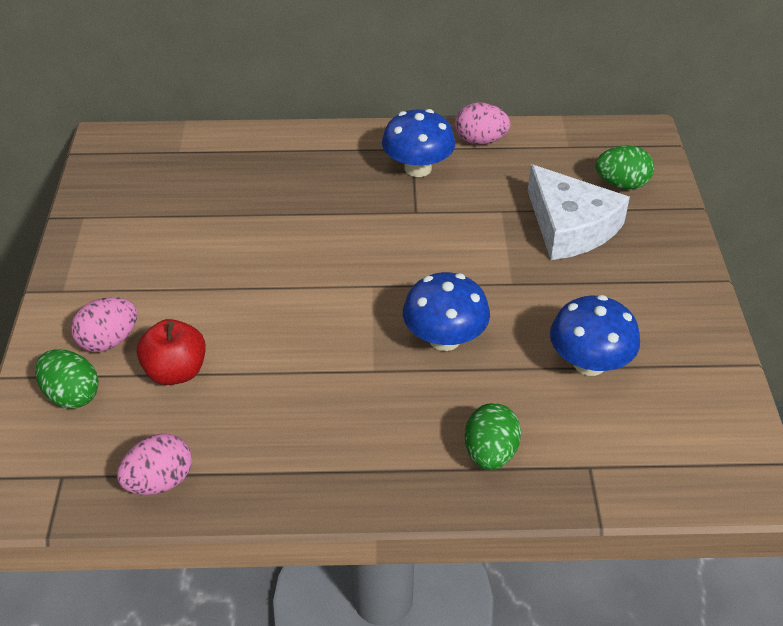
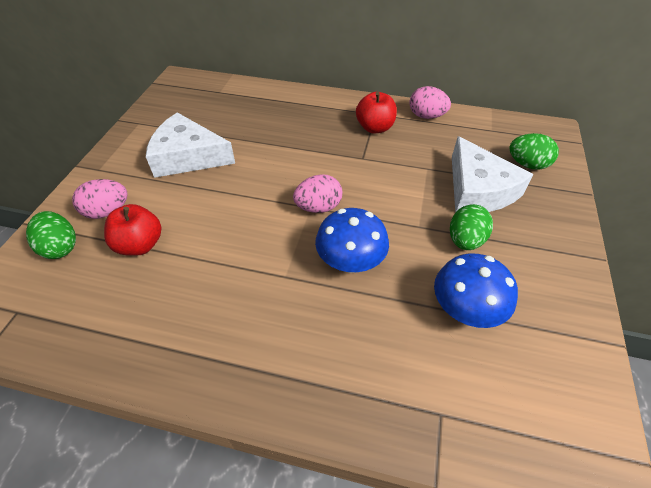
camera: 15 degrees right, 5 degrees up
pink egg [117,433,192,495] -> pink egg moved to [293,174,342,213]
blue mushroom [382,109,455,177] -> red apple [356,92,397,133]
green egg [465,403,521,470] -> green egg moved to [450,204,493,250]
none -> white cheese [146,112,235,178]

